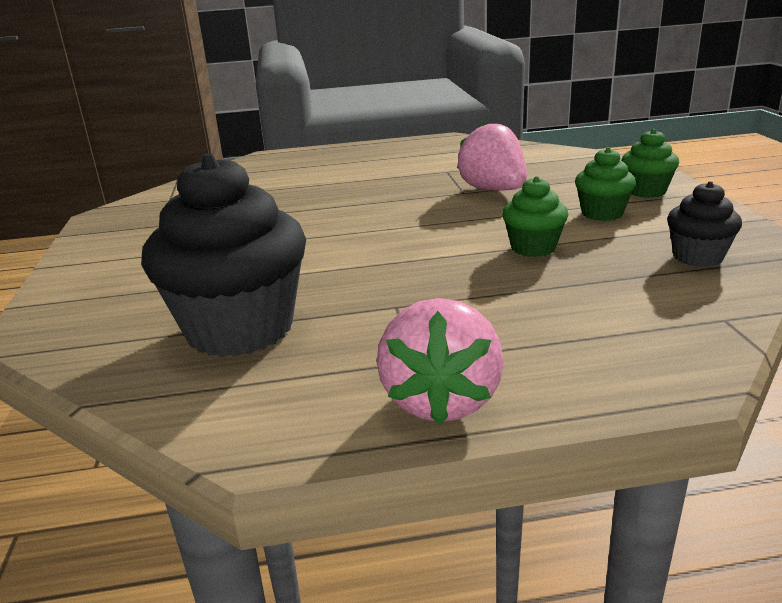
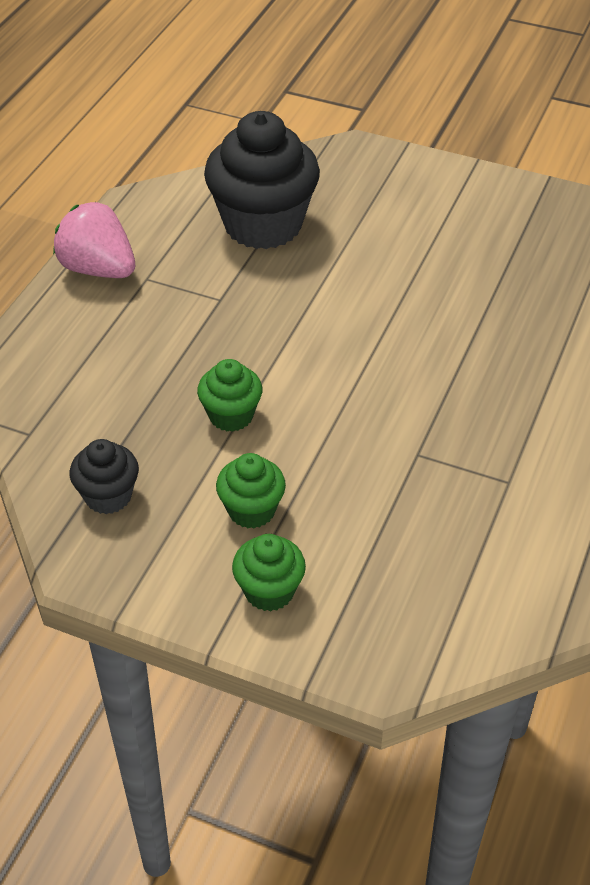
camera: 120 degrees right, 20 degrees up
pink strawberry [457,122,527,191] -> none

